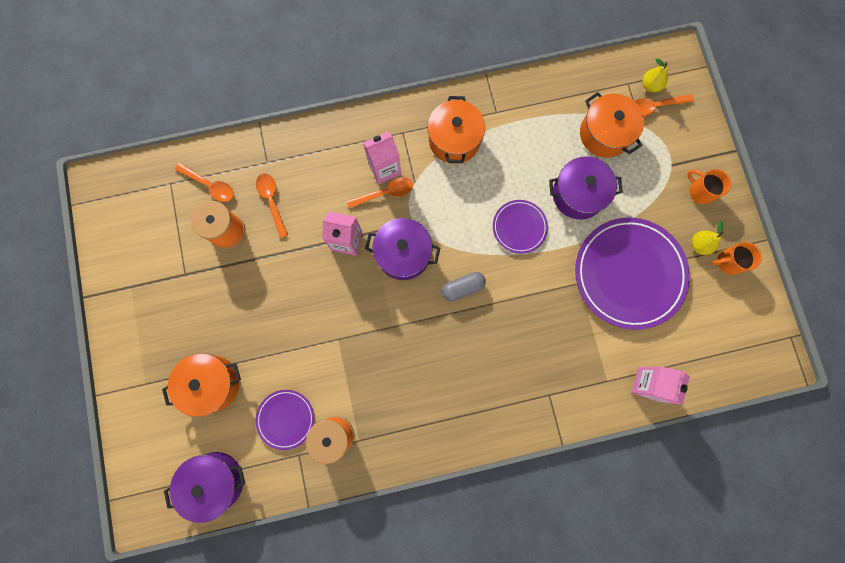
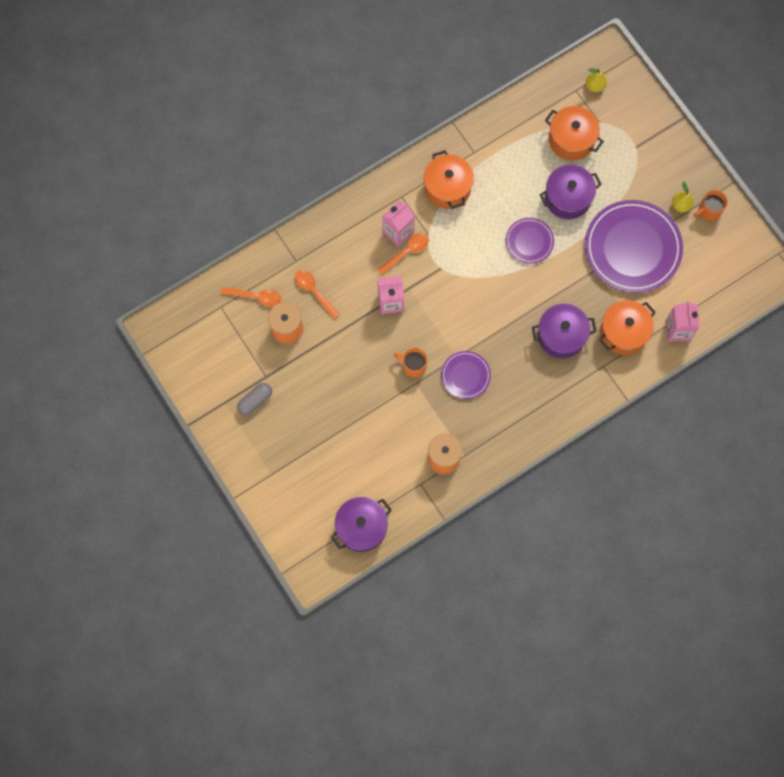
camera: 20 degrees left, 5 degrees down
orange pot [162,353,241,417] -> orange pot moved to [599,300,656,355]
purple plate [255,390,314,450] -> purple plate moved to [441,351,491,399]
purple pot [365,218,440,280] -> purple pot moved to [532,304,597,358]
grey capsule [442,272,486,302] -> grey capsule moved to [237,383,272,415]
orange spoon [635,94,694,116] -> none
orange mug [688,169,731,204] -> orange mug moved to [394,348,428,378]

